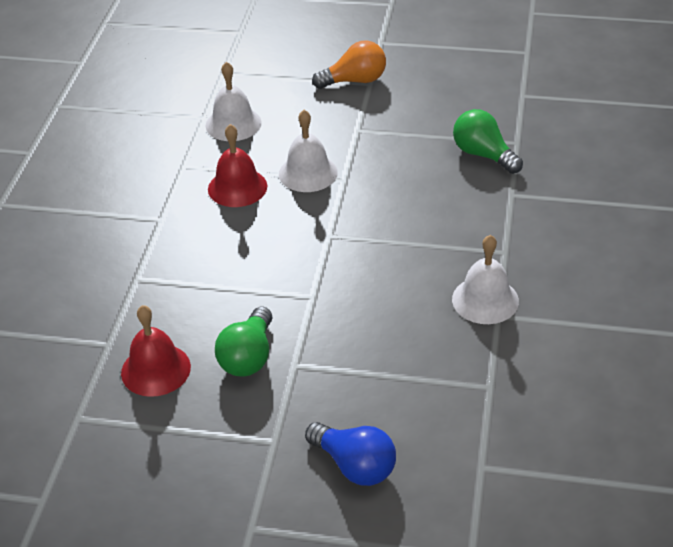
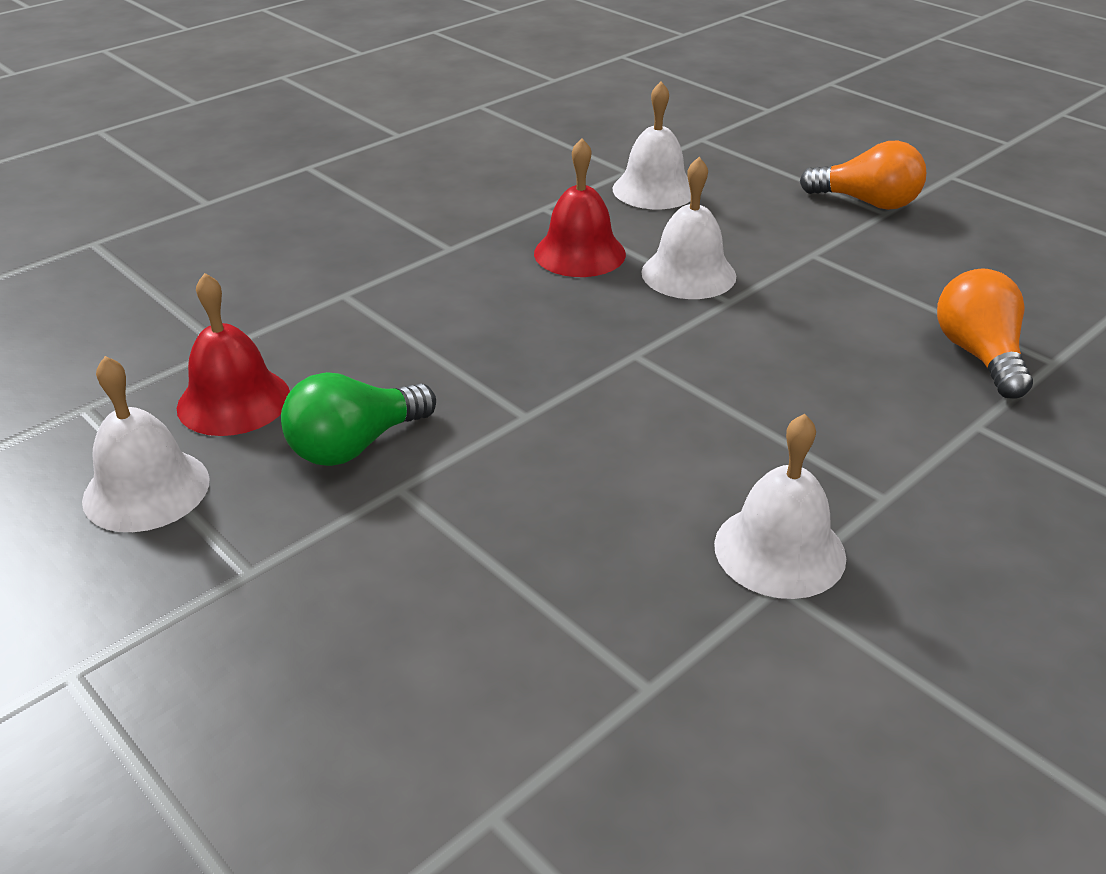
camera: 35 degrees right, 5 degrees down
blue light bulb [305,422,396,486] -> none
green light bulb [453,109,523,174] -> orange light bulb [937,269,1033,399]
none -> white bell [82,356,210,532]

